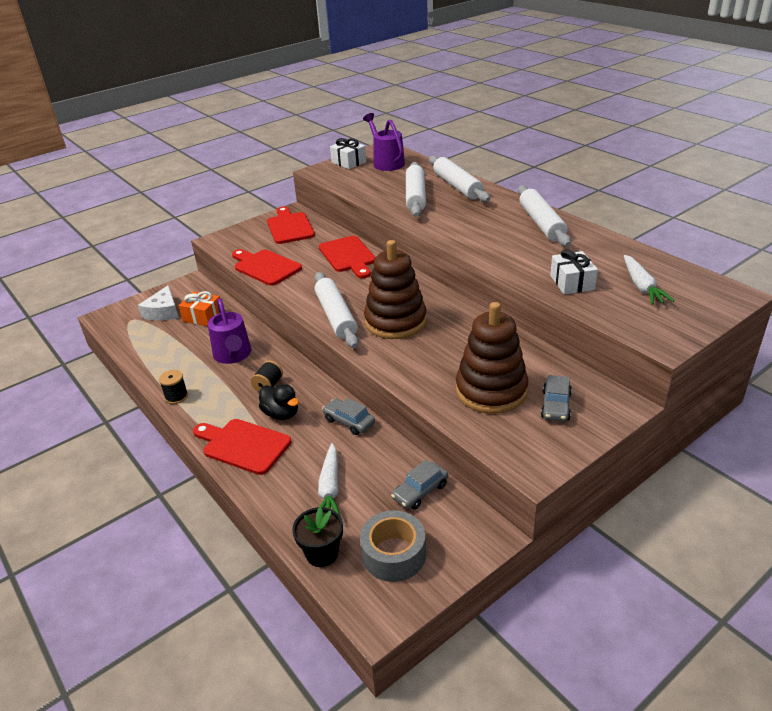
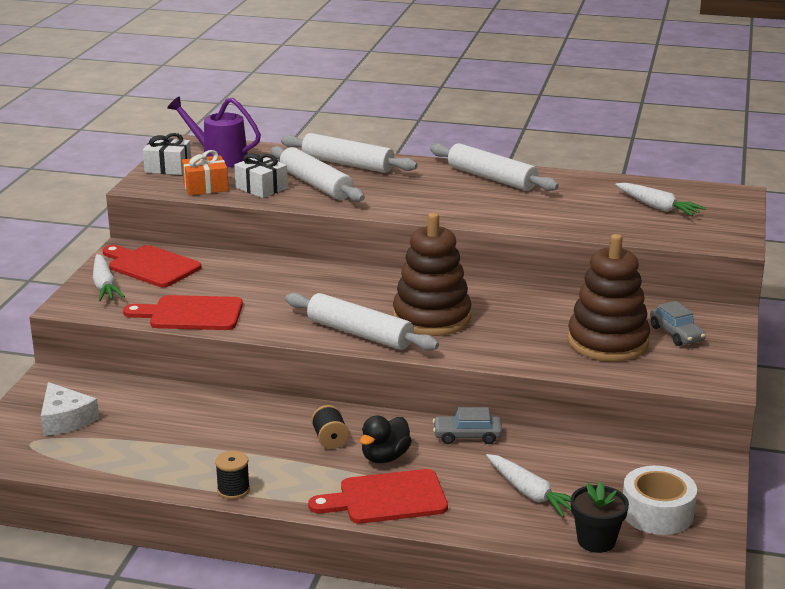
camera: 40 degrees left, 10 degrees down
orange gift [178,291,220,326] -> orange gift moved to [182,150,229,196]
purple watering can [208,298,251,364] -> none
black duck [259,384,299,420] -> black duck turned 120 degrees clockwise [360,416,412,463]
red cutting board [319,236,375,278] -> none
grey tape [360,510,426,582] -> white tape [623,466,697,535]
grey car [391,460,448,510] -> none
white gift [550,249,598,295] -> white gift moved to [234,153,288,198]
none -> white carrot [93,254,125,301]

